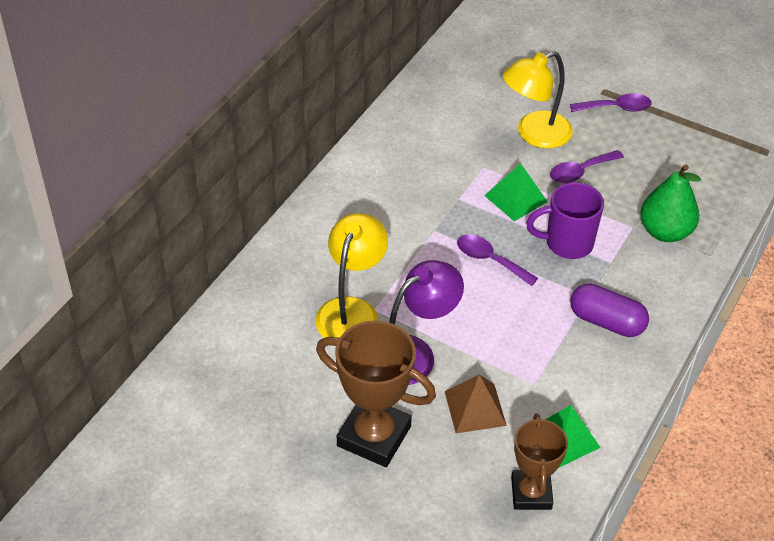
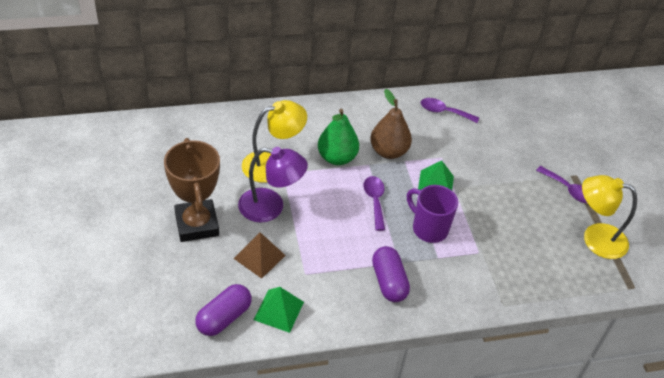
camera: 45 degrees right, 0 degrees up
yellow lamp [503,51,573,149] -> yellow lamp moved to [582,175,637,259]
brown trophy [511,414,568,510] -> purple capsule [195,284,252,336]
purple spoon [550,150,624,183] -> purple spoon moved to [421,98,479,123]
green pear [640,164,701,242] -> green pear moved to [318,109,359,165]
none -> brown pear [370,89,412,159]

